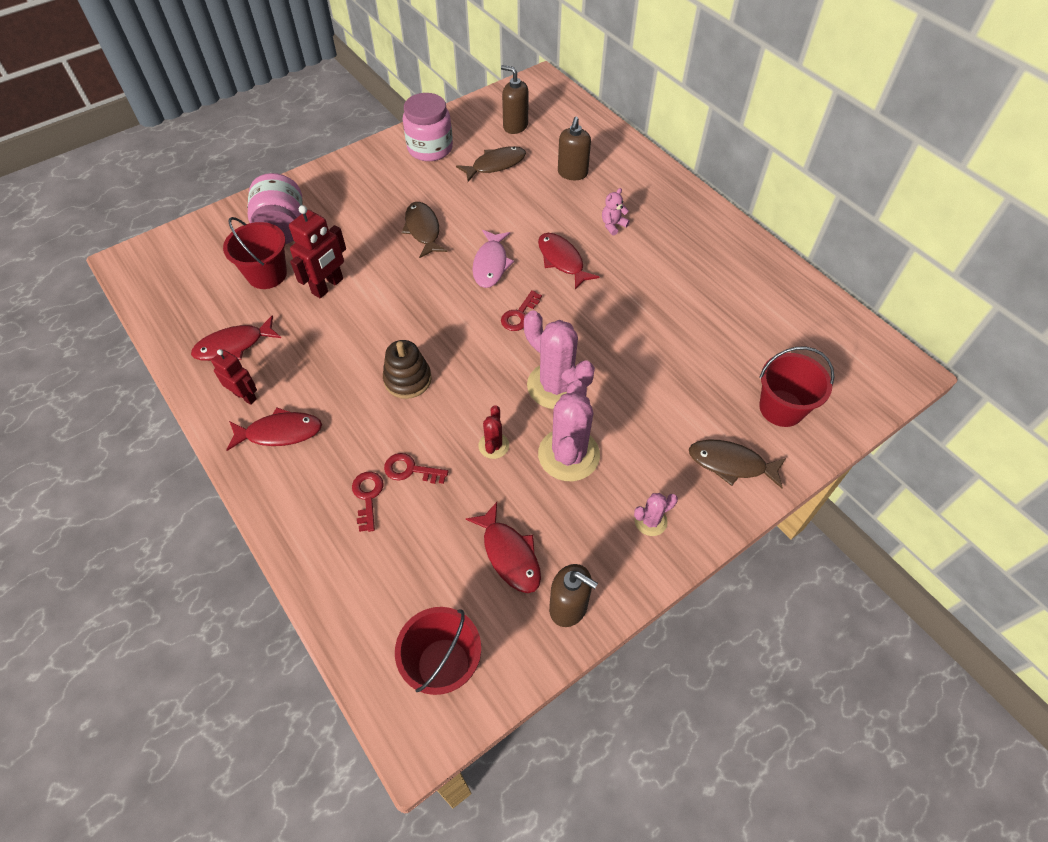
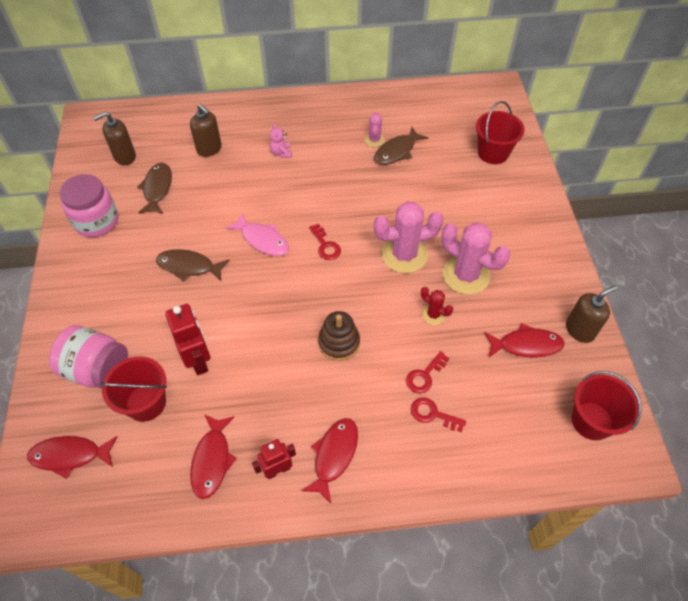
camera: 60 degrees left, 0 degrees up
red fish [538,233,599,290] -> red fish moved to [27,436,117,479]
pink cactus [634,493,678,536] -> pink cactus moved to [364,112,385,147]
brown fish [689,439,786,488] -> brown fish moved to [374,127,428,165]

